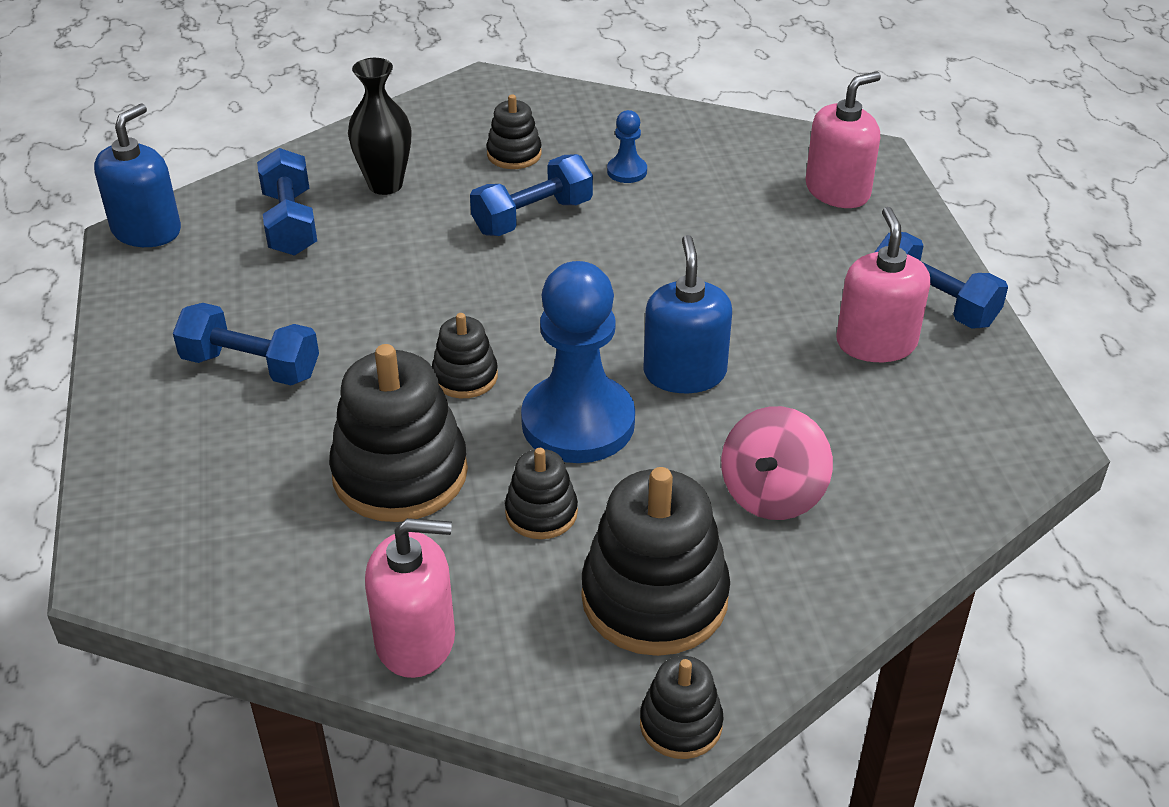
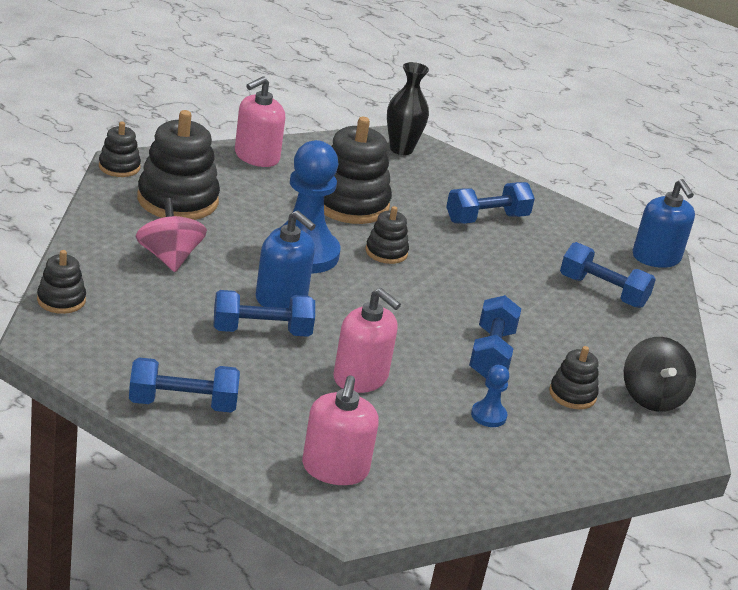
camera: 130 degrees right, 10 degrees down
black vase [348,58,411,195] -> black vase moved to [387,62,429,155]
black stacking toy [505,448,578,539] -> black stacking toy moved to [37,250,86,314]
pink soap dispenser [836,207,930,362] -> pink soap dispenser moved to [333,288,401,393]
none -> blue dumbbell [213,290,315,337]
none -> black spinning top [624,337,696,412]

